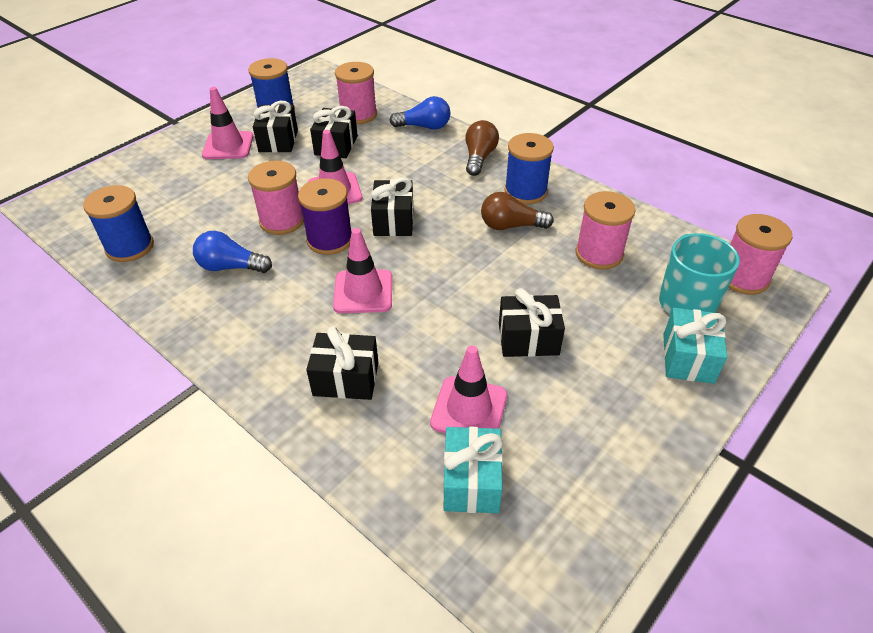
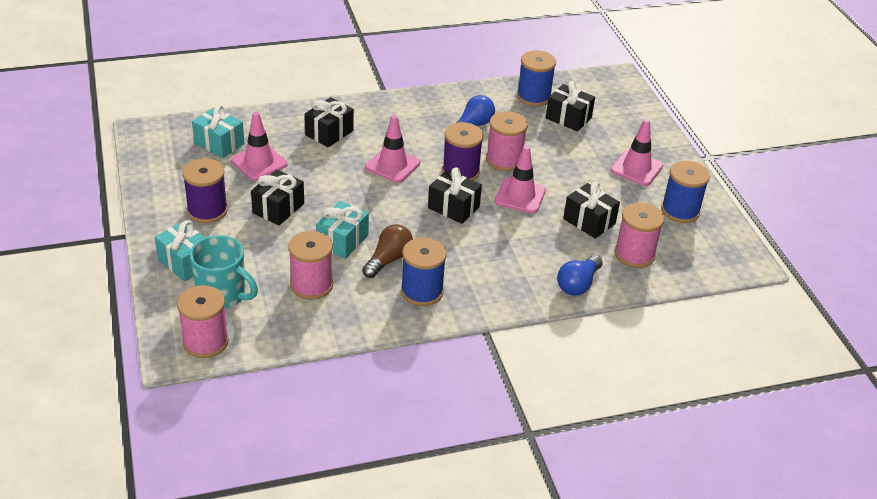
camera: 120 degrees right, 5 degrees down
black gift [253,101,298,152] -> black gift moved to [546,81,595,132]
brown light bulb [466,120,499,176] -> none
none -> purple spool [182,159,228,223]
none -> turquoise gift [316,201,369,259]

